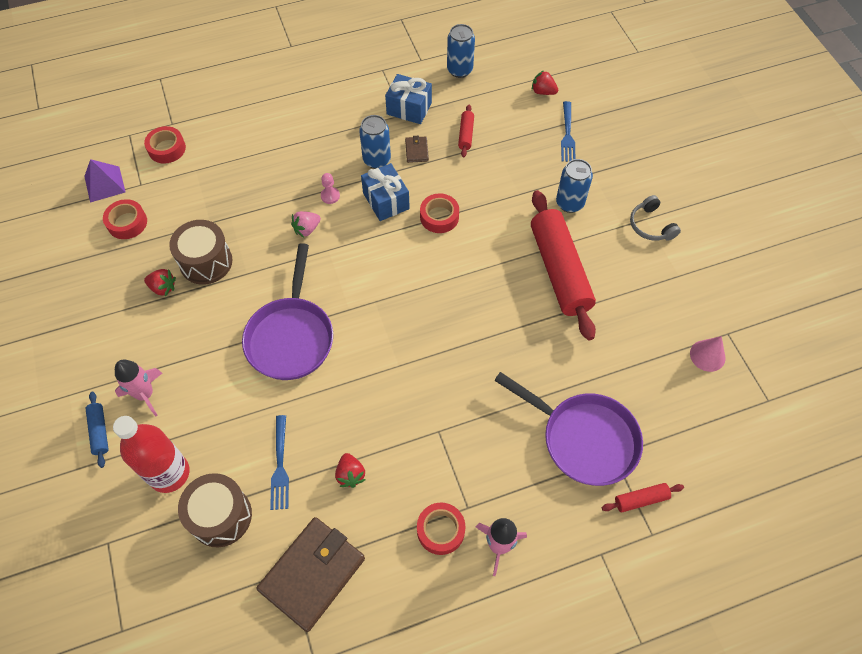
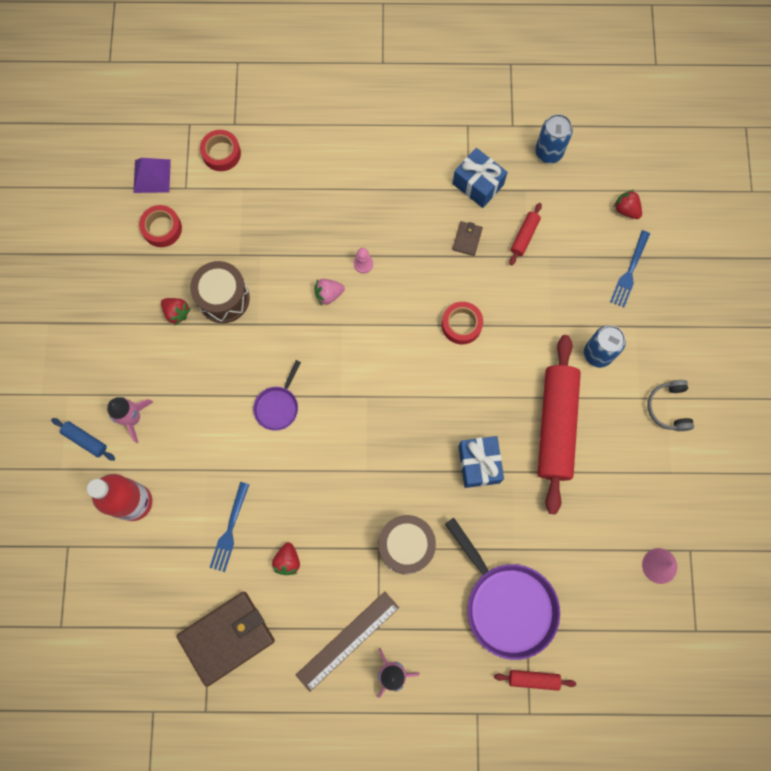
camera: 20 degrees right, 15 degrees up
blue rolling pin [86,392,109,468] -> blue rolling pin turned 60 degrees counterclockwise [51,418,115,461]
brown drum [178,473,252,547] -> brown drum moved to [378,515,436,574]
purple pan [242,243,333,380] -> purple pan [253,360,301,431], size x0.51
blue can [359,115,391,169] -> none
blue gift [361,163,410,221] -> blue gift moved to [458,436,504,488]
red tape [417,503,466,555] -> brown ruler [296,591,399,692]

